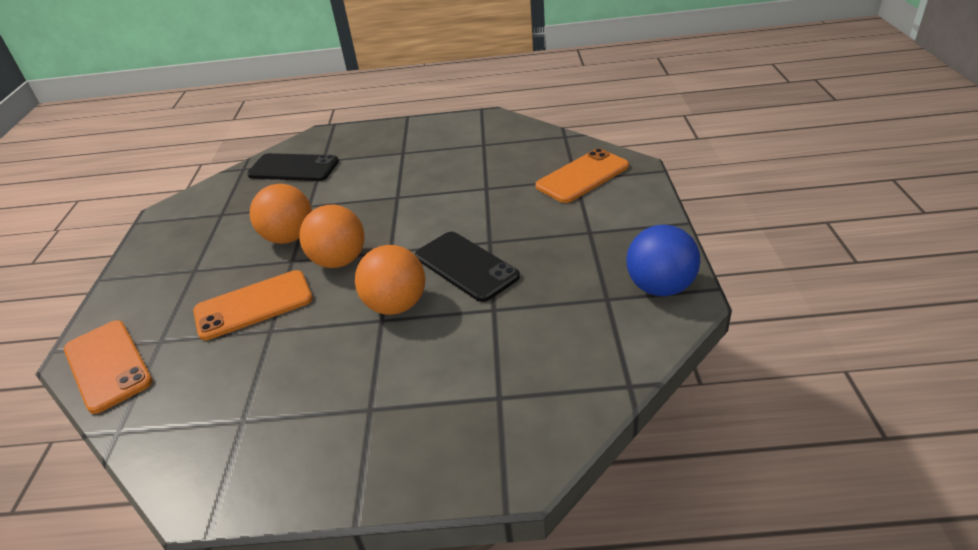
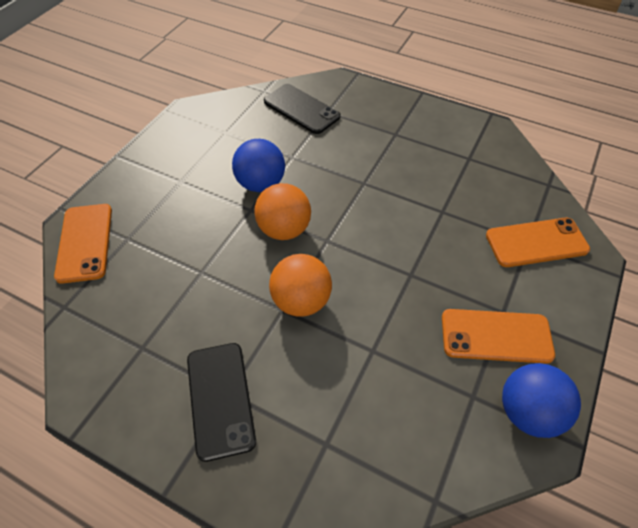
camera: 25 degrees right, 15 degrees up
orange phone [193,270,313,340] -> orange phone moved to [442,309,555,364]
orange ball [250,184,312,244] -> blue ball [232,139,285,192]
black phone [415,232,520,302] -> black phone moved to [187,343,256,462]

